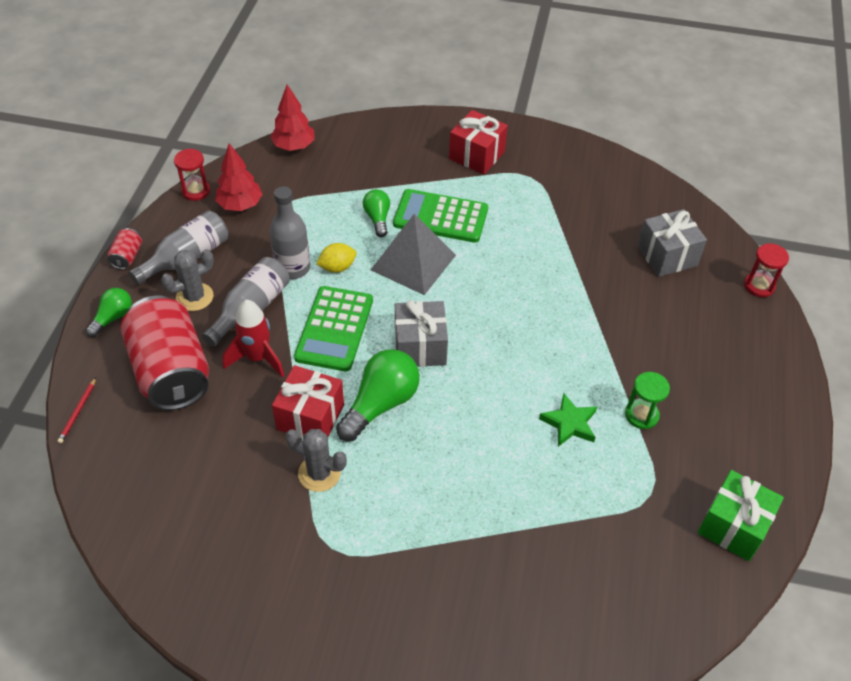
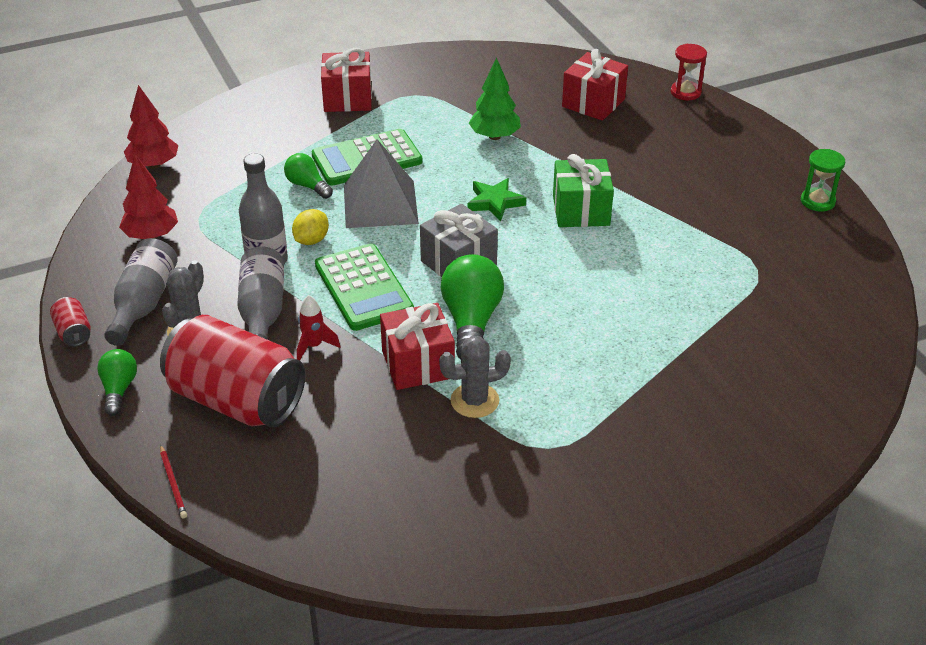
camera: 35 degrees left, 10 degrees down
red hourglass [174,149,210,201] -> none
red rocket [223,300,285,377] -> red rocket [297,295,340,361], size x0.63
green star [539,393,597,447] -> green star moved to [467,178,526,221]
green hourglass [625,372,670,429] -> green hourglass moved to [801,149,845,212]
grey gift [637,209,707,277] -> red gift [562,49,628,121]
green gift [698,470,784,561] -> green gift moved to [553,154,614,227]
none -> green tree [469,57,521,140]

